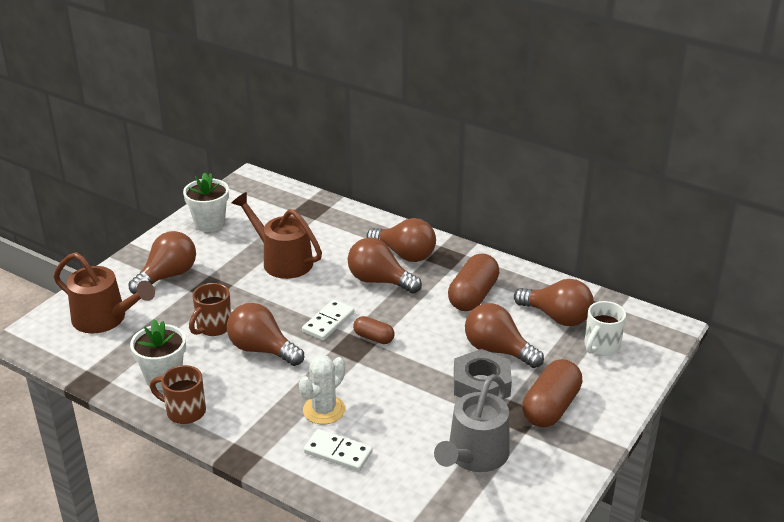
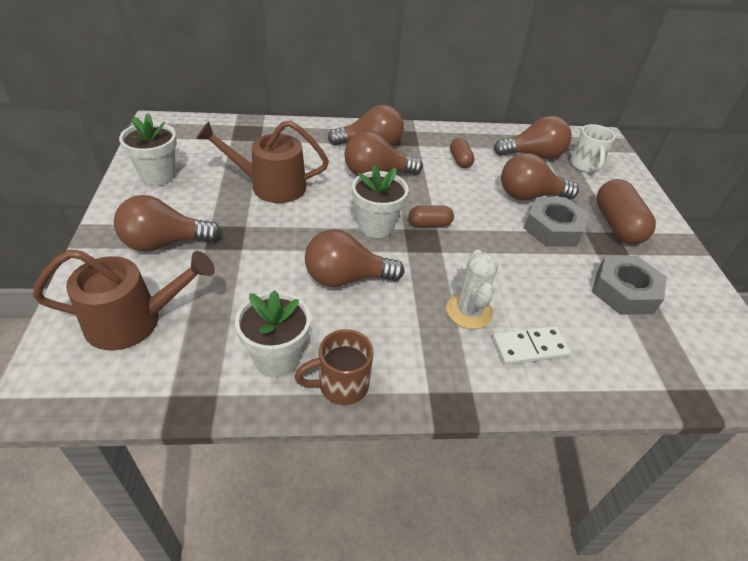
camera: 40 degrees left, 10 degrees up
brown light bulb [128,231,196,294] -> brown light bulb turned 105 degrees counterclockwise [114,195,221,251]
brown mug [189,283,231,336] -> none
white domino [302,300,354,341] -> white flower pot [352,164,409,238]
grey watering can [434,374,510,472] -> grey nut [592,256,667,315]
brown capsule [448,253,499,311] -> brown capsule [450,138,474,168], size x0.55

